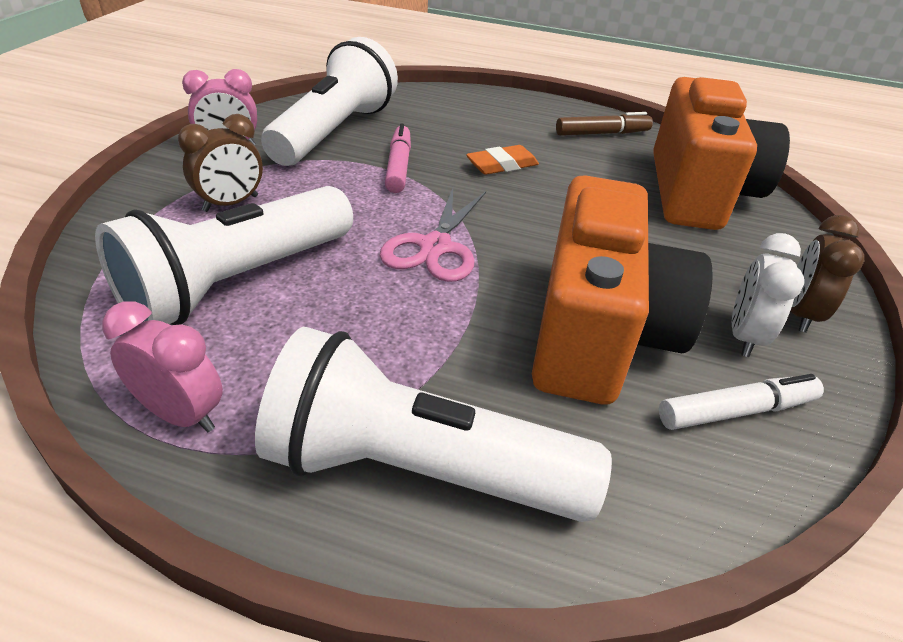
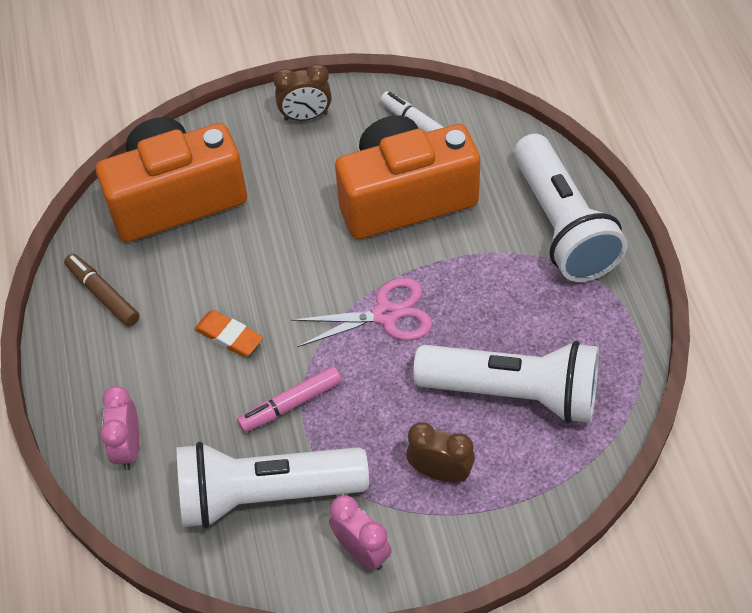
camera: 115 degrees left, 15 degrees up
pink clock [102,301,223,432] -> pink clock moved to [100,386,139,470]
white clock [732,233,804,357] -> none

